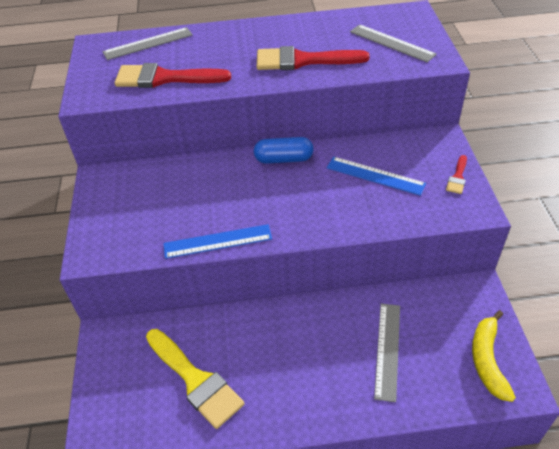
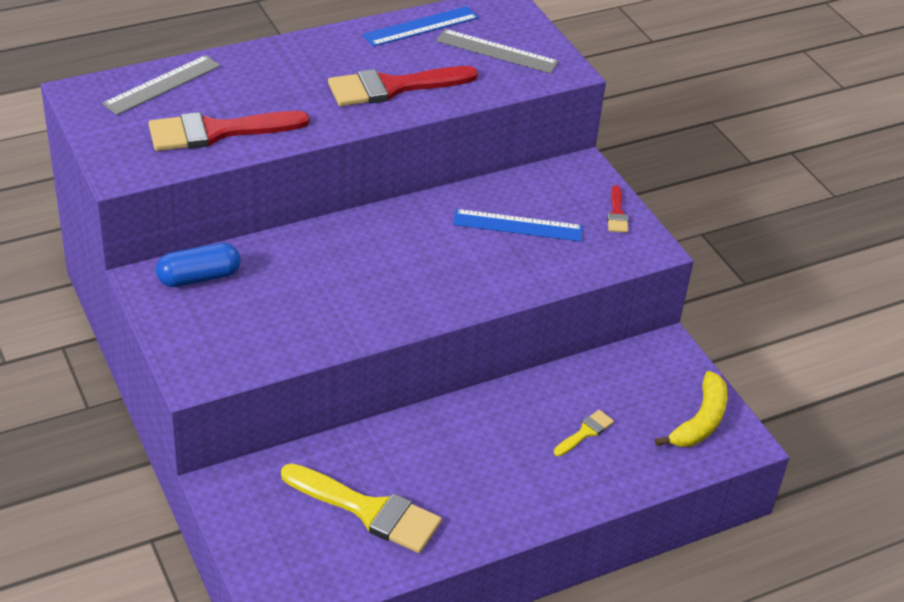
camera: 25 degrees left, 5 degrees down
blue ruler [163,224,272,259] -> blue ruler moved to [363,6,479,47]
blue capsule [254,137,314,164] -> blue capsule moved to [156,243,241,287]
grey ruler [374,303,400,402] -> yellow brush [554,410,614,456]
yellow banana [472,310,516,402] -> yellow banana turned 135 degrees counterclockwise [655,371,728,447]

